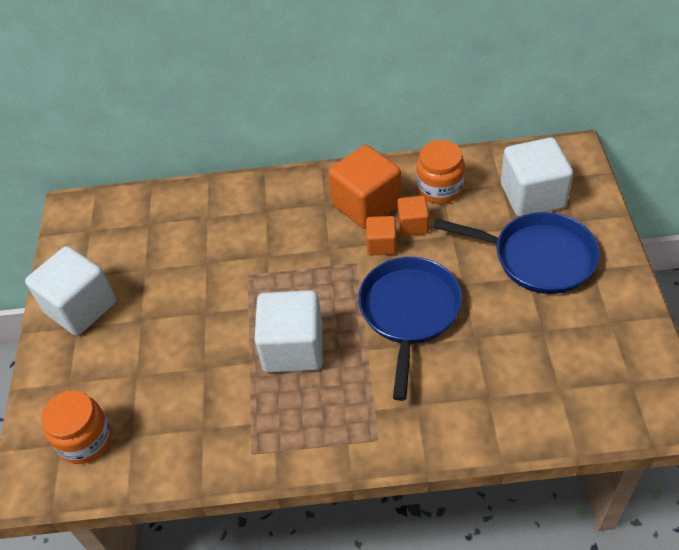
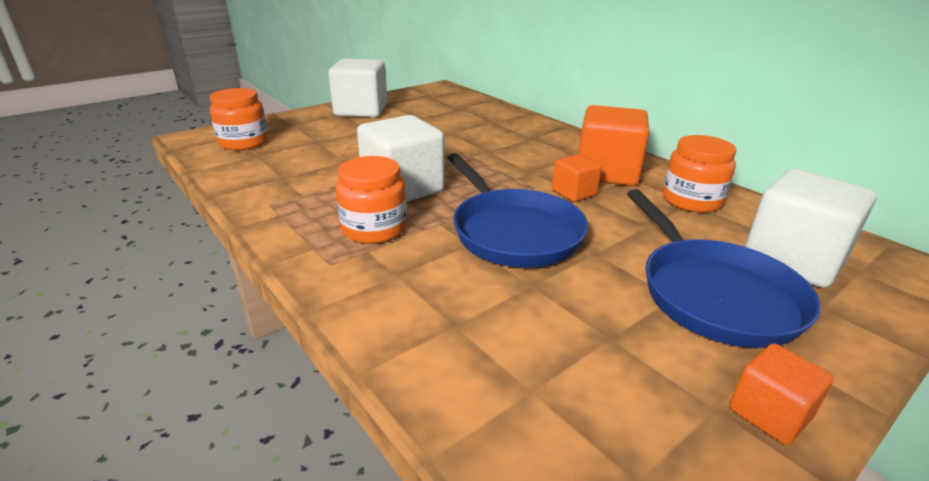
camera: 50 degrees right, 20 degrees down
blue pan [358,257,462,401] -> blue pan turned 90 degrees clockwise [448,153,588,268]
orange cube [397,196,429,236] -> orange cube moved to [729,343,834,445]
none -> orange jar [336,156,407,244]

